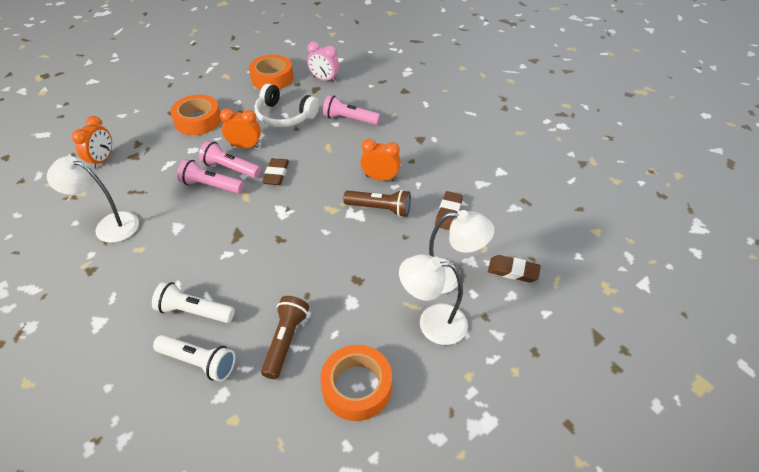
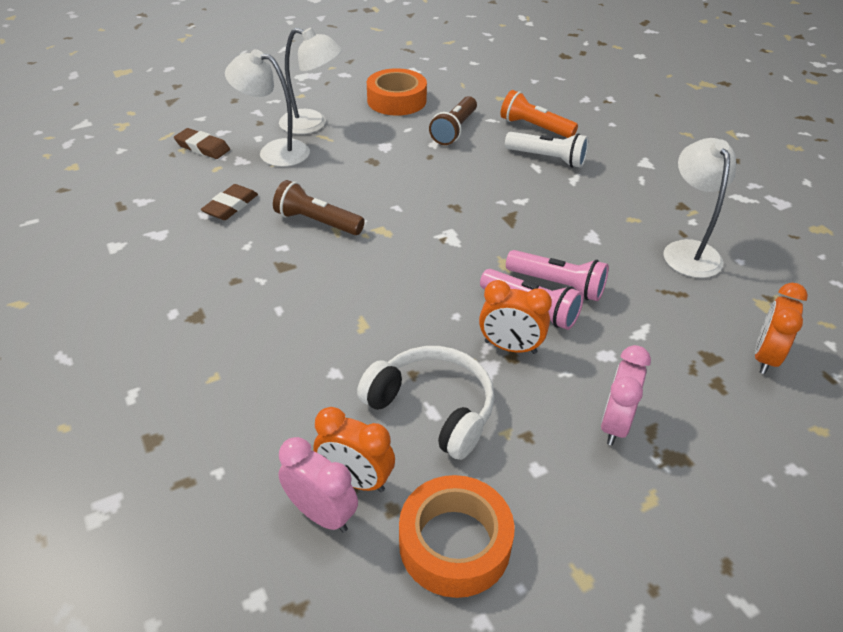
camera: 170 degrees left, 5 degrees down
white lamp [47,156,139,243] -> white lamp turned 120 degrees counterclockwise [663,138,736,278]
white flashlight [153,335,235,382] -> orange flashlight [500,90,578,138]
orange tape [170,95,221,135] -> pink clock [601,345,651,445]
brown eraser [262,158,289,185] -> none
pink flashlight [323,95,380,125] -> none
orange clock [360,139,401,181] -> orange clock moved to [313,407,395,492]

